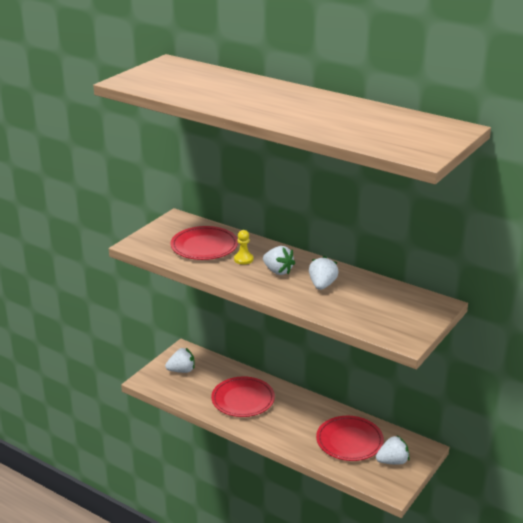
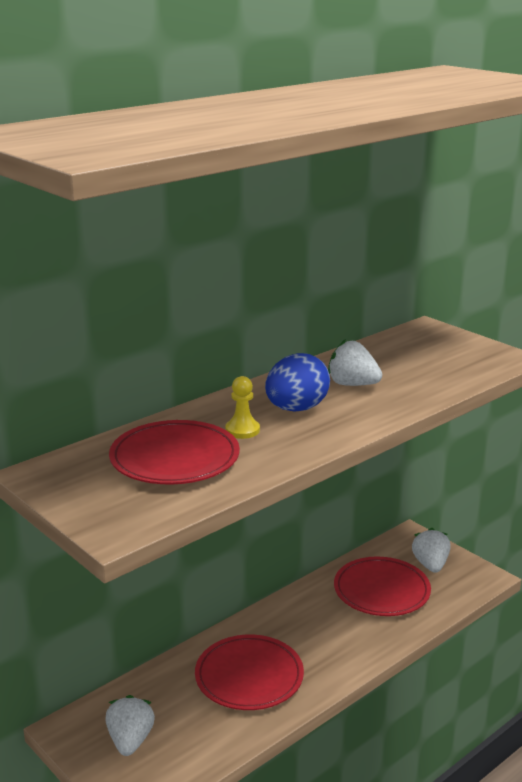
camera: 75 degrees left, 5 degrees down
white strawberry [263,246,295,275] -> blue egg [265,353,330,412]

